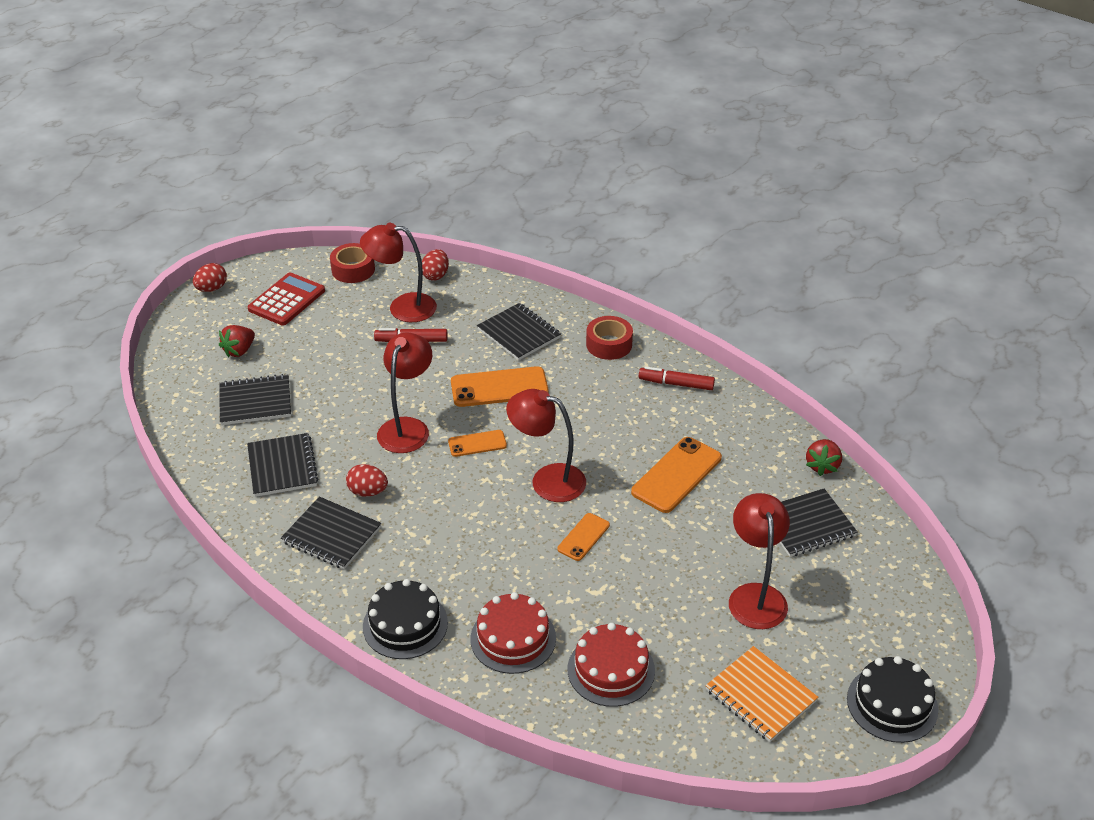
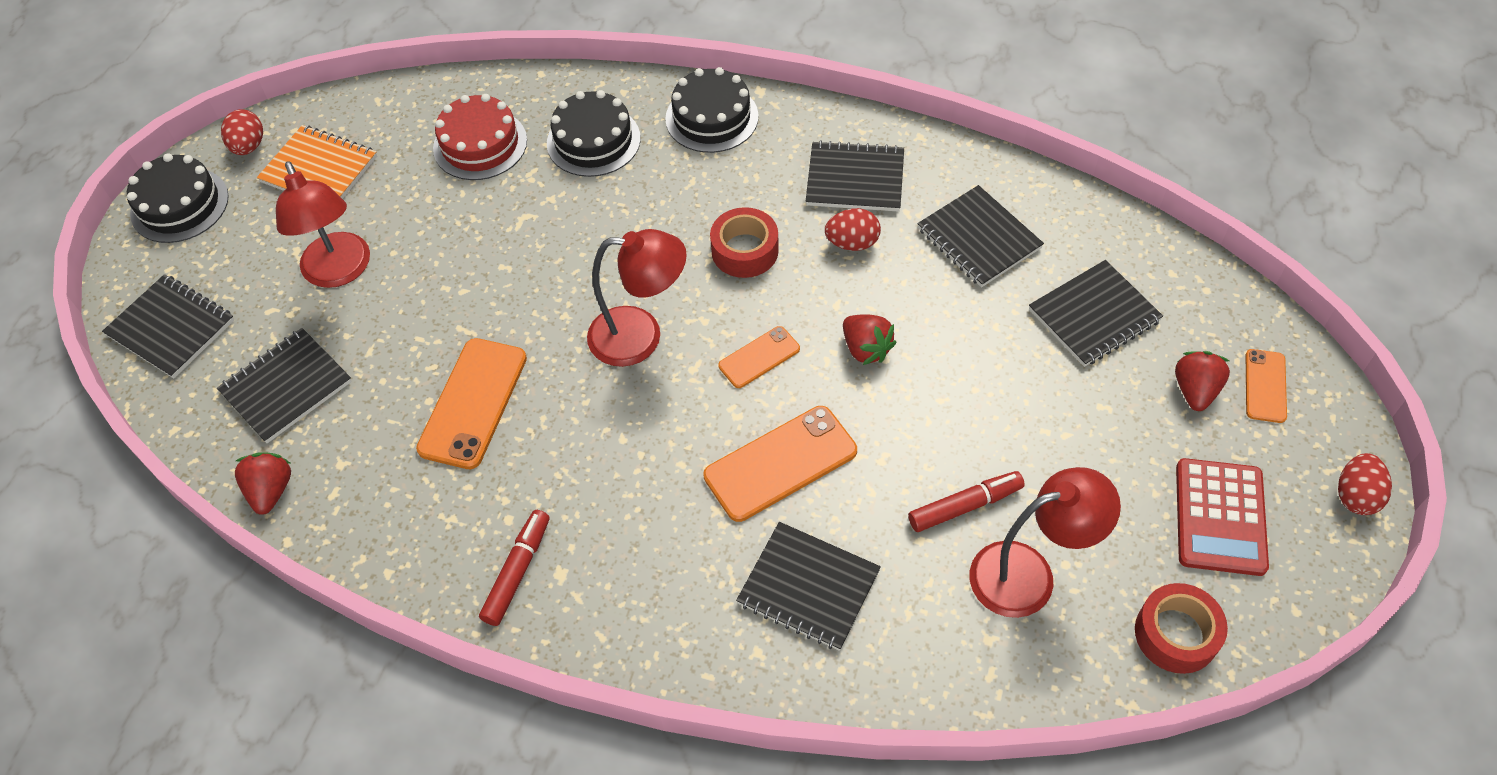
camera: 160 degrees right, 15 degrees up
red lamp [377,332,432,453] -> red strawberry [843,314,897,365]
red egg [422,249,449,281] -> red egg moved to [221,109,263,155]
red cake [471,592,556,674] -> black cake [547,90,640,177]
orange phone [557,513,610,561] -> orange phone moved to [1246,349,1287,423]
red tape [586,316,633,360] -> red tape moved to [710,207,779,278]
red marker [639,367,715,390] -> red marker turned 60 degrees counterclockwise [479,510,549,626]
none -> black notebook [102,274,234,378]

